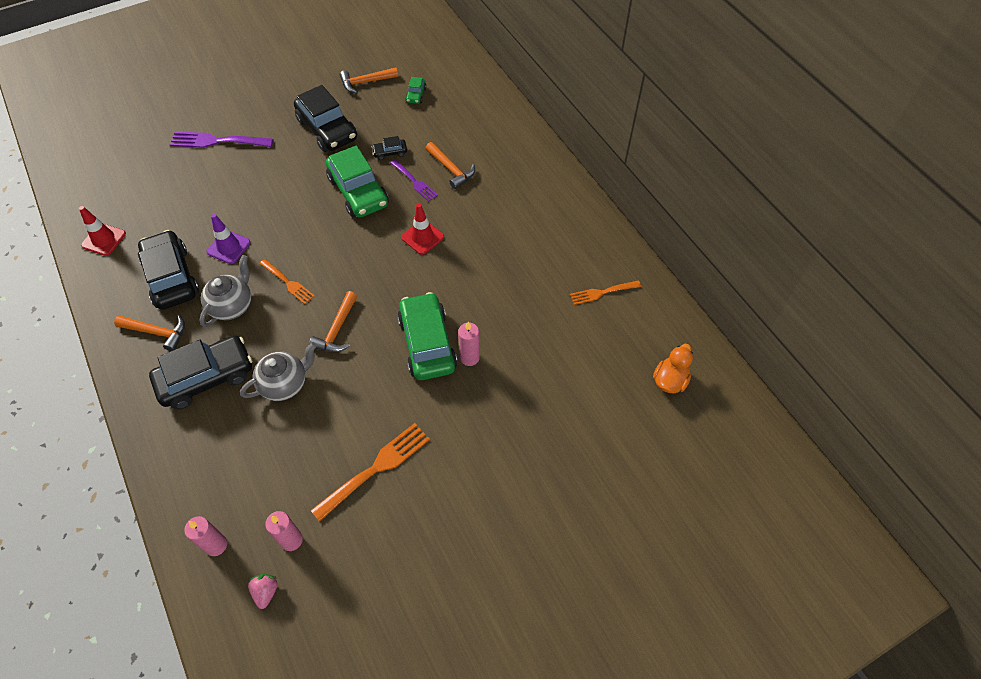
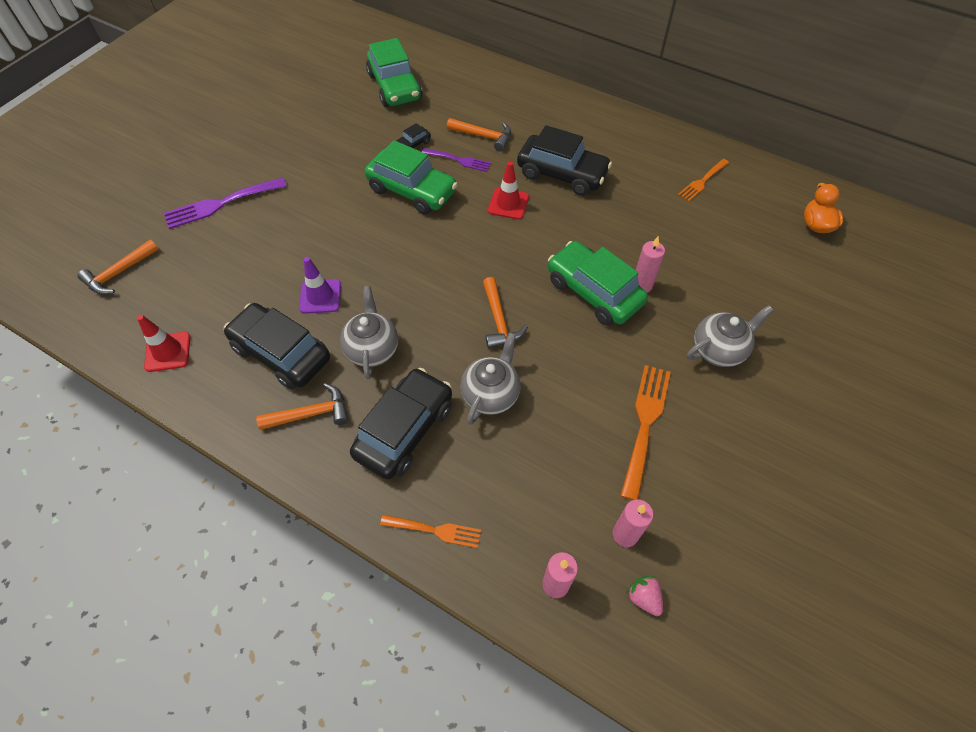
camera: 30 degrees left, 0 degrees up
orange fork [259,259,315,304] -> orange fork moved to [380,514,481,548]
black car [294,85,357,152] -> black car moved to [517,125,612,196]
orange hammer [340,67,398,94] -> orange hammer moved to [78,239,159,295]
green car [405,77,427,104] -> green car [366,38,422,107], size x2.29
none -> grey teapot [687,305,773,367]

